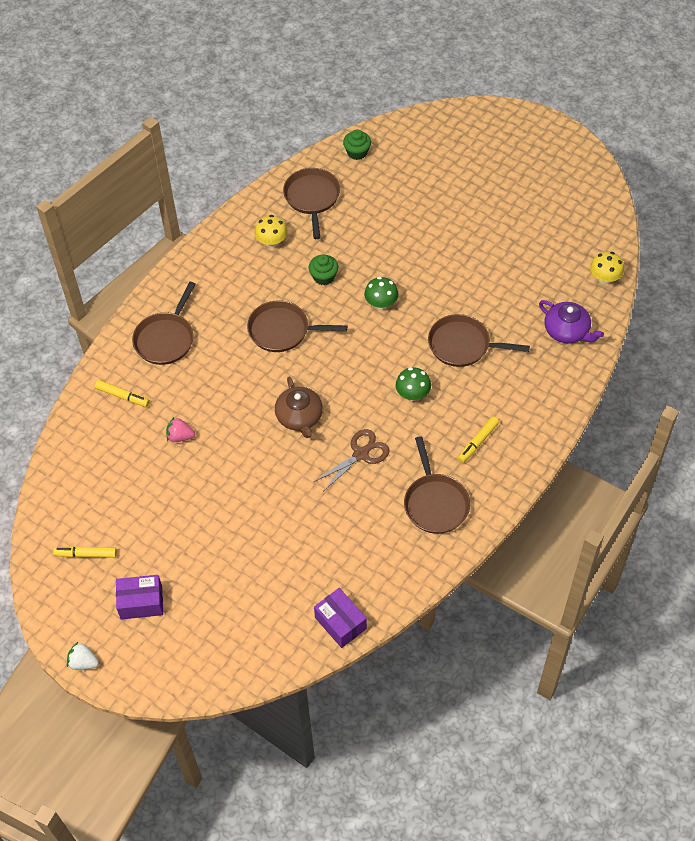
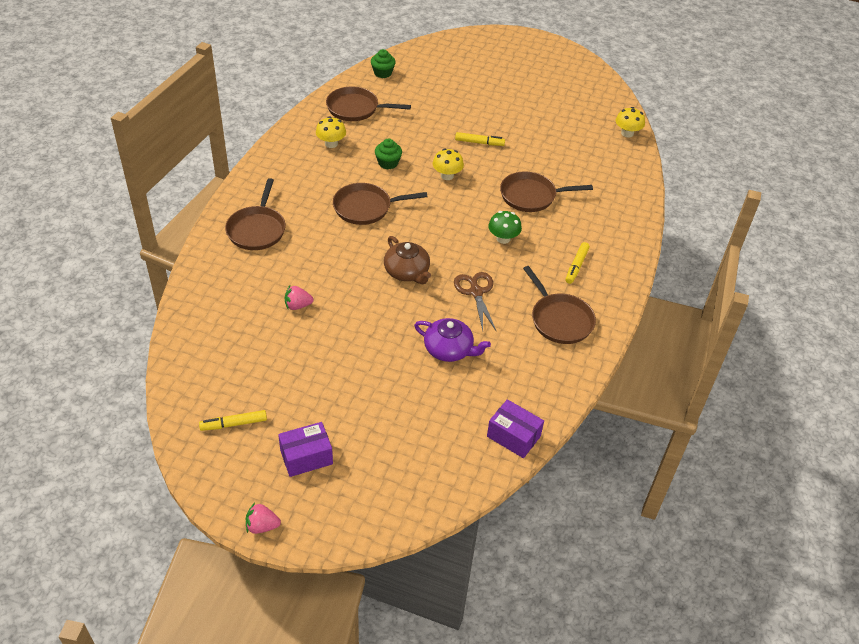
camera: 20 degrees left, 10 degrees down
white strawberry [67,641,99,670] -> pink strawberry [246,503,281,534]
yellow marker [95,380,150,407] -> yellow marker moved to [455,132,505,146]
brown pan [283,168,340,239] -> brown pan turned 60 degrees counterclockwise [326,87,411,121]
brown scissors [314,429,390,491] -> brown scissors turned 45 degrees counterclockwise [454,272,497,332]
green mushroom [364,277,398,310] -> yellow mushroom [433,148,464,180]
purple teapot [539,300,604,343] -> purple teapot moved to [414,318,491,362]

